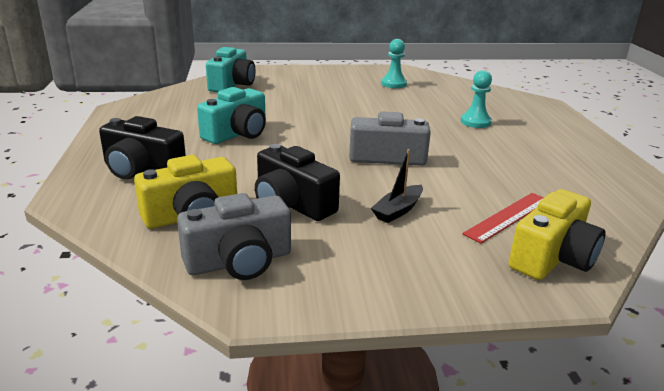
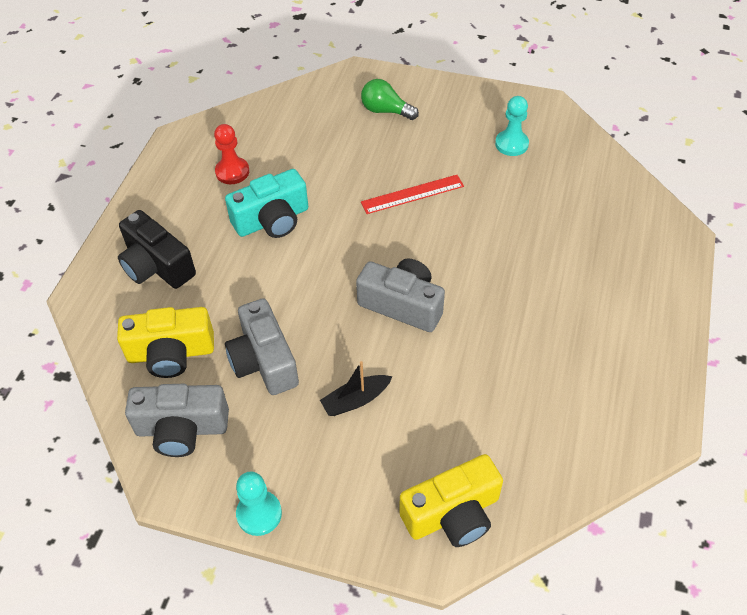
camera: 25 degrees right, 25 degrees up
turquoise camera [206,47,255,92] -> none
black camera [255,144,340,221] -> grey camera [225,298,299,395]
turquoise pawn [461,70,492,128] -> turquoise pawn moved to [236,471,282,536]
red ruler [462,193,544,243] -> red ruler moved to [361,175,464,214]
none -> red pawn [214,124,249,184]
none -> green light bulb [361,79,419,120]

